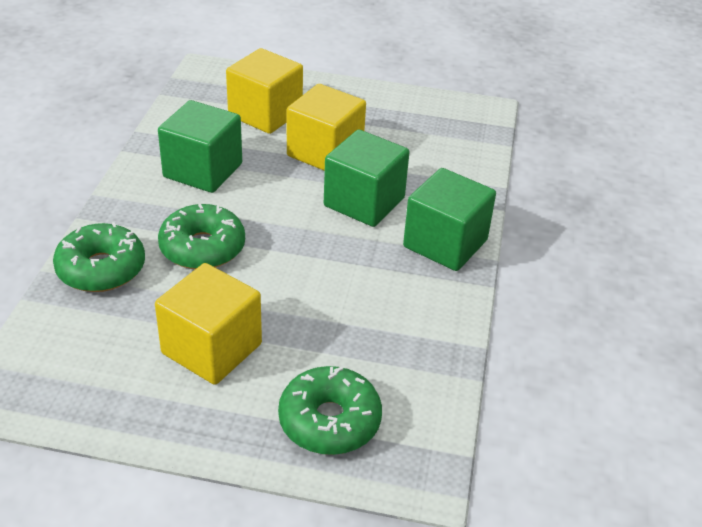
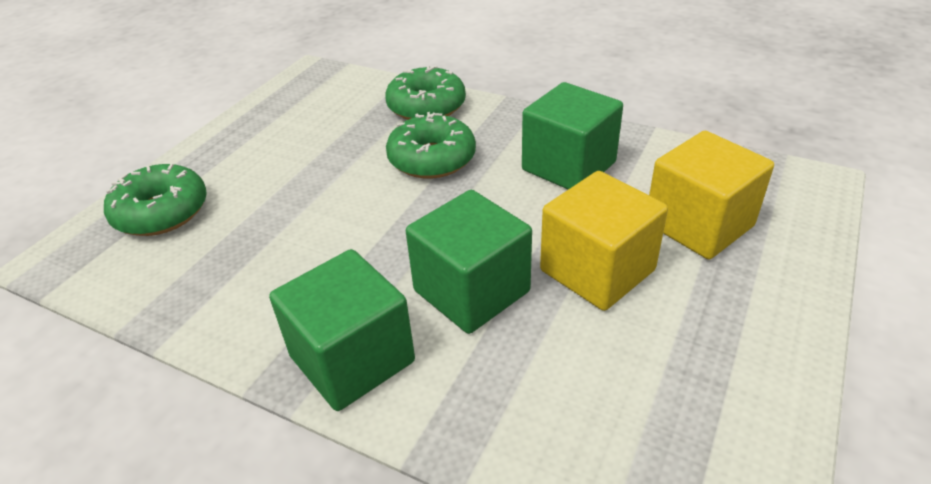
camera: 110 degrees right, 0 degrees up
yellow cube [155,263,262,385] -> none

